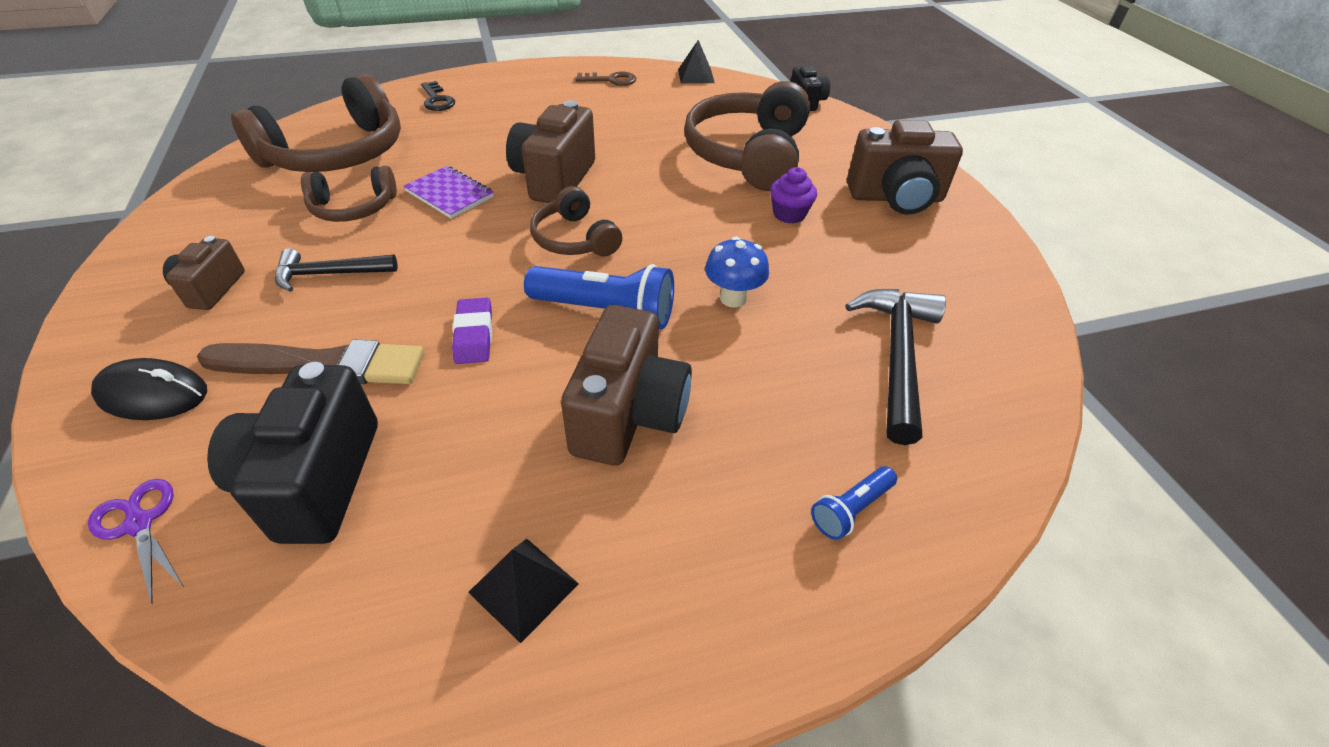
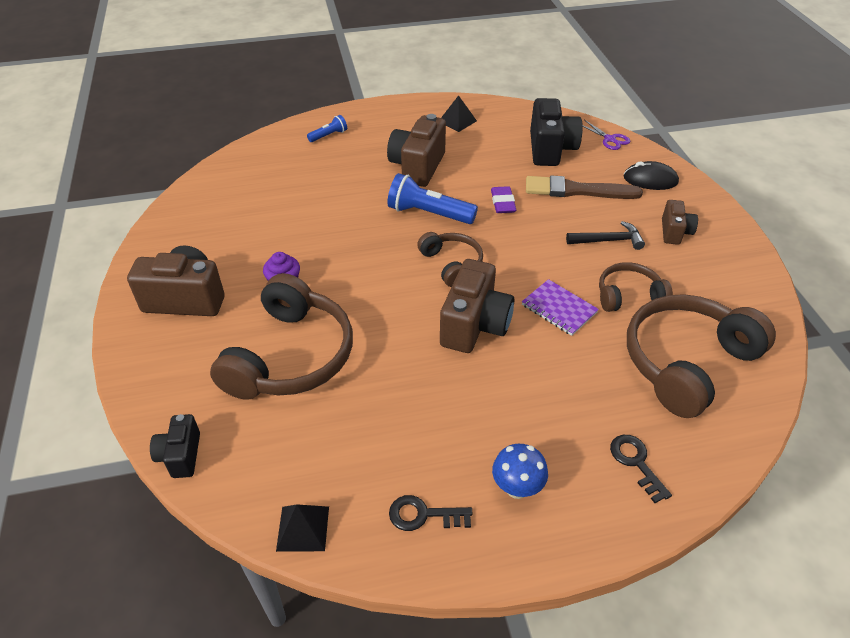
camera: 175 degrees left, 0 degrees up
brown key [576,72,637,86] -> black key [389,495,473,531]
blue mushroom [705,237,769,308] -> blue mushroom moved to [492,444,548,499]
black hammer [845,289,946,445] -> none

